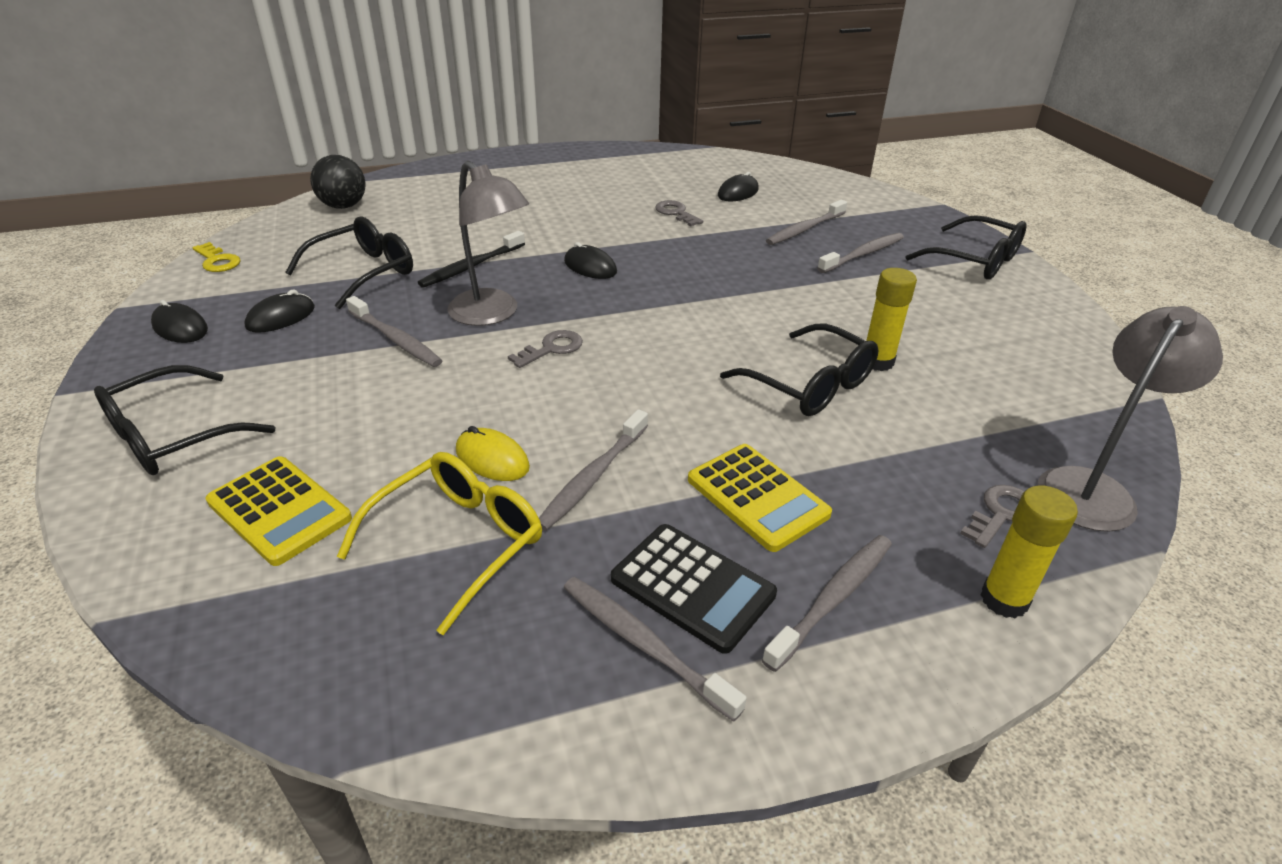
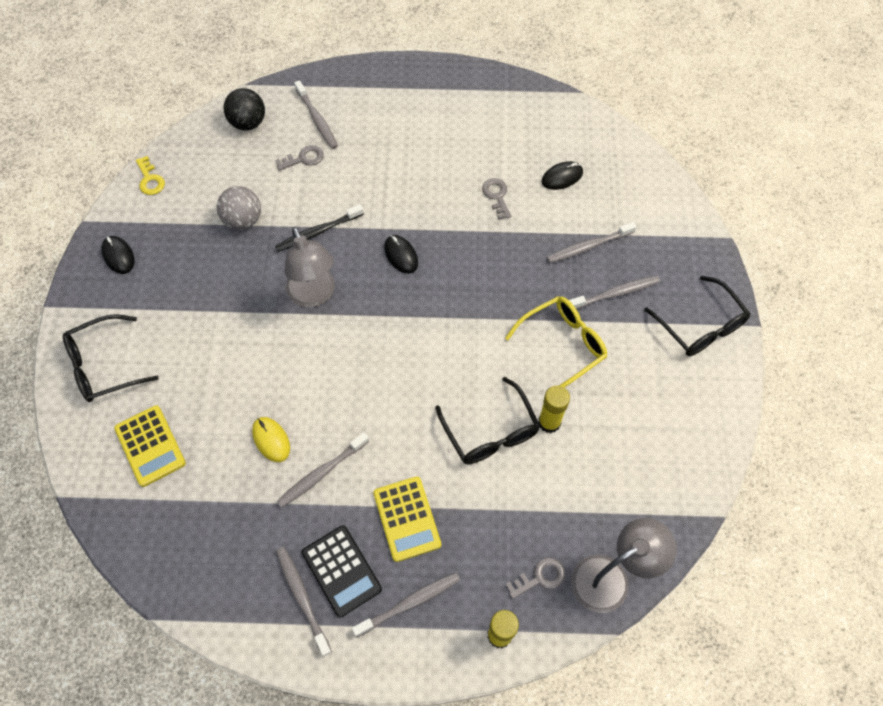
camera: 20 degrees right, 25 degrees up
black mouse [244,289,315,333] -> none
black glasses [285,216,413,309] -> grey ball [217,186,261,230]
yellow glasses [337,452,542,635] -> yellow glasses moved to [505,296,607,387]
grey toothbrush [346,296,442,367] -> grey toothbrush moved to [294,80,338,149]
grey key [508,330,583,368] -> grey key moved to [275,145,324,171]

